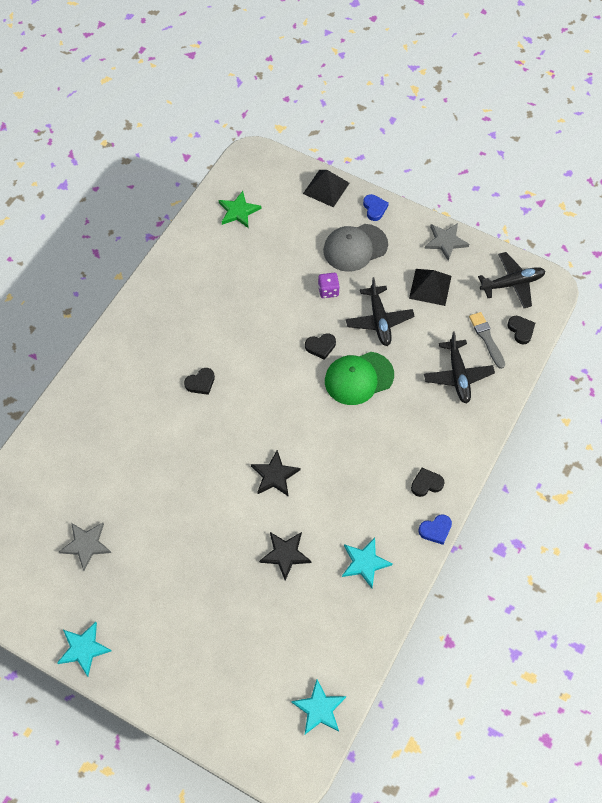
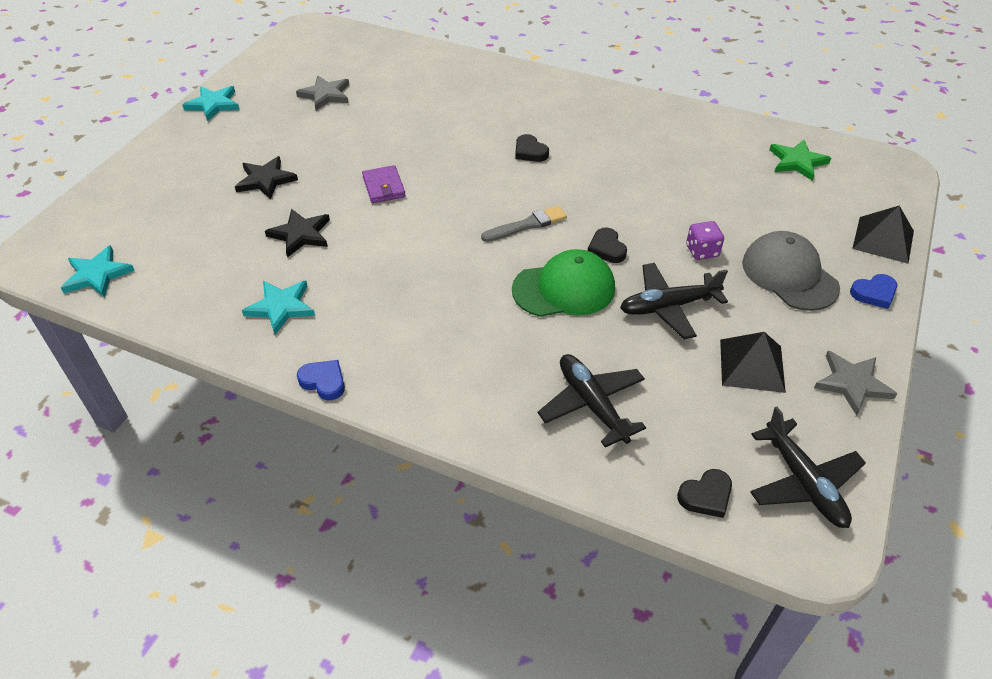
camera: 85 degrees right, 15 degrees down
black star [251,450,300,496] -> black star moved to [235,156,298,200]
green cap [325,352,394,405] -> green cap turned 105 degrees clockwise [512,249,615,317]
black heart [411,468,445,497] -> none
blue heart [418,514,452,545] -> blue heart turned 150 degrees clockwise [297,360,345,400]
black plane [424,331,495,404] -> black plane turned 75 degrees clockwise [538,354,646,448]
grey brush [469,312,505,369] -> grey brush moved to [481,206,567,242]
none -> purple wallet [362,165,406,203]

